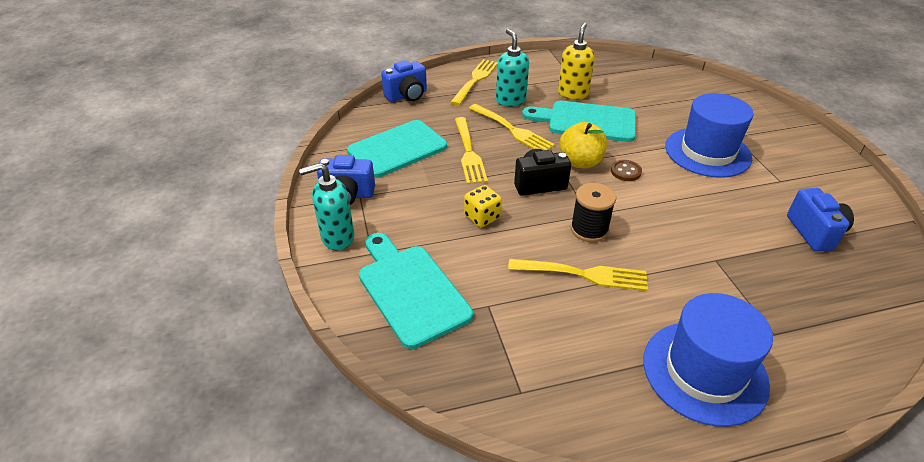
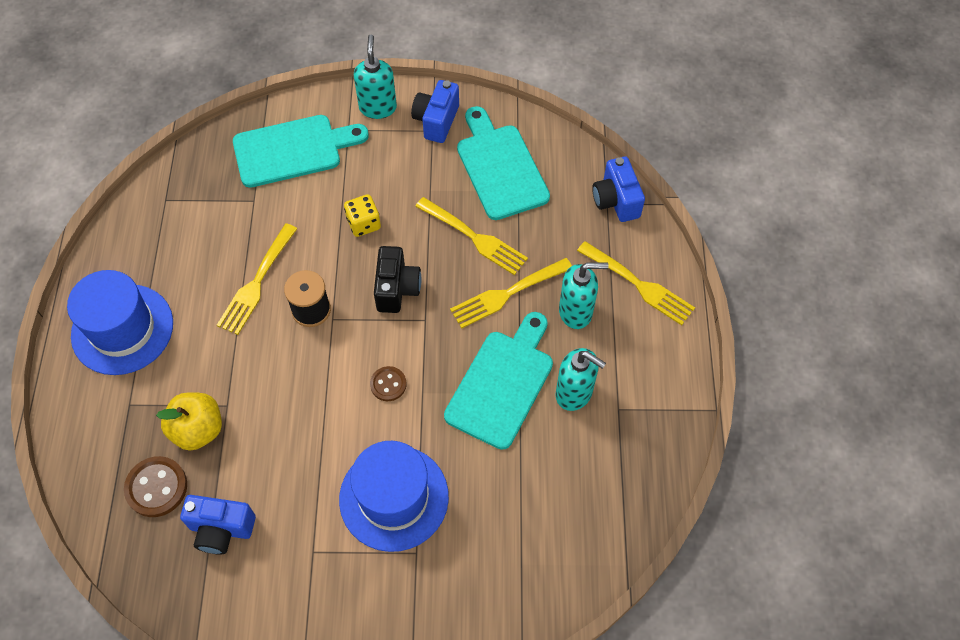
camera: 105 degrees right, 20 degrees up
yellow fork [455,117,488,184] -> yellow fork turned 150 degrees counterclockwise [415,197,528,275]
yellow soap dispenser [558,23,595,100] -> turquoise soap dispenser [556,348,606,411]
yellow apple [559,122,607,168] -> yellow apple moved to [156,393,222,451]
none -> brown button [124,456,187,517]

